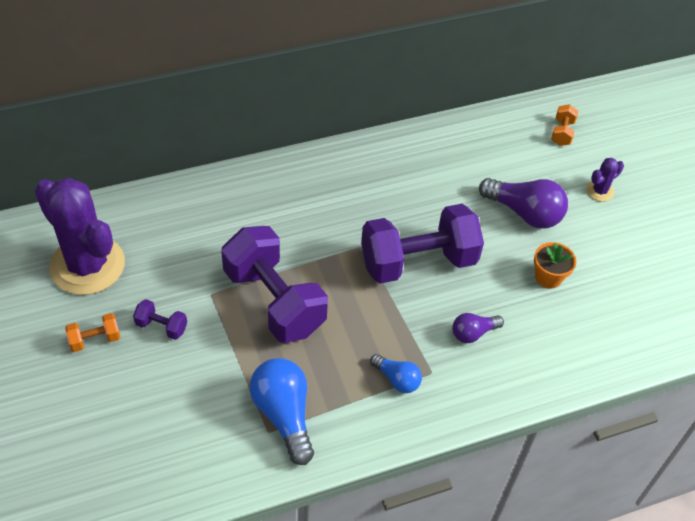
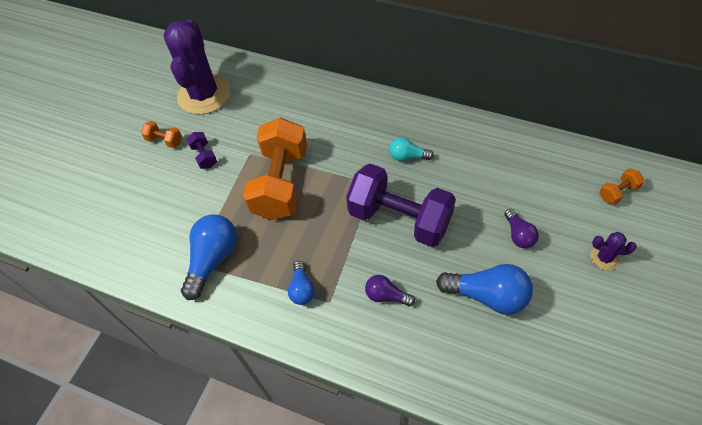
camera: 50 degrees right, 5 degrees up
purple dumbbell [221,226,328,343] -> orange dumbbell [243,118,307,220]
purple light bulb [479,178,568,229] -> purple light bulb [504,209,539,249], size x0.56
orange flower pot [534,242,576,289] -> blue light bulb [436,264,533,315]
none -> turquoise light bulb [389,137,434,161]

